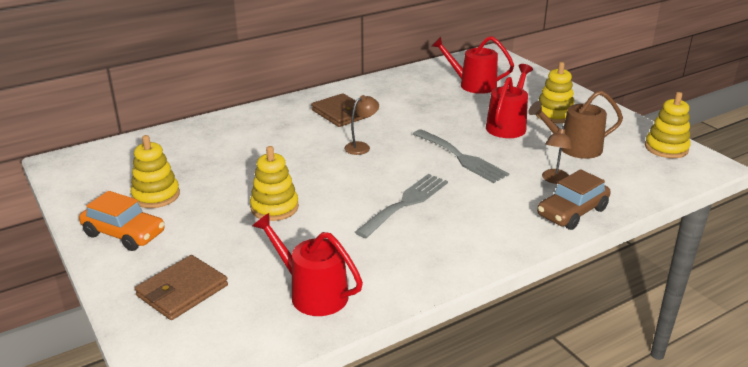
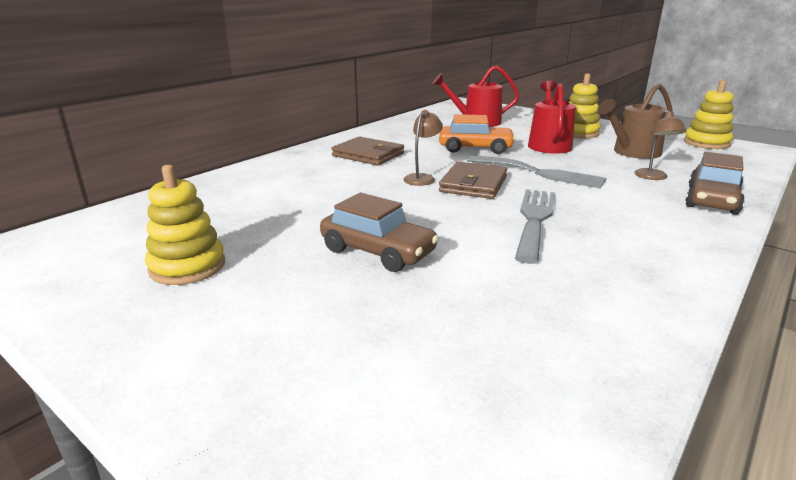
camera: 20 degrees left, 5 degrees down
orange car [79,191,165,251] -> orange car moved to [439,114,515,154]
brown wallet [135,255,228,320] -> brown wallet moved to [439,162,507,199]
yellow stacking toy [250,146,299,221] -> brown car [320,193,439,272]
red watering can [253,213,363,316] -> none

